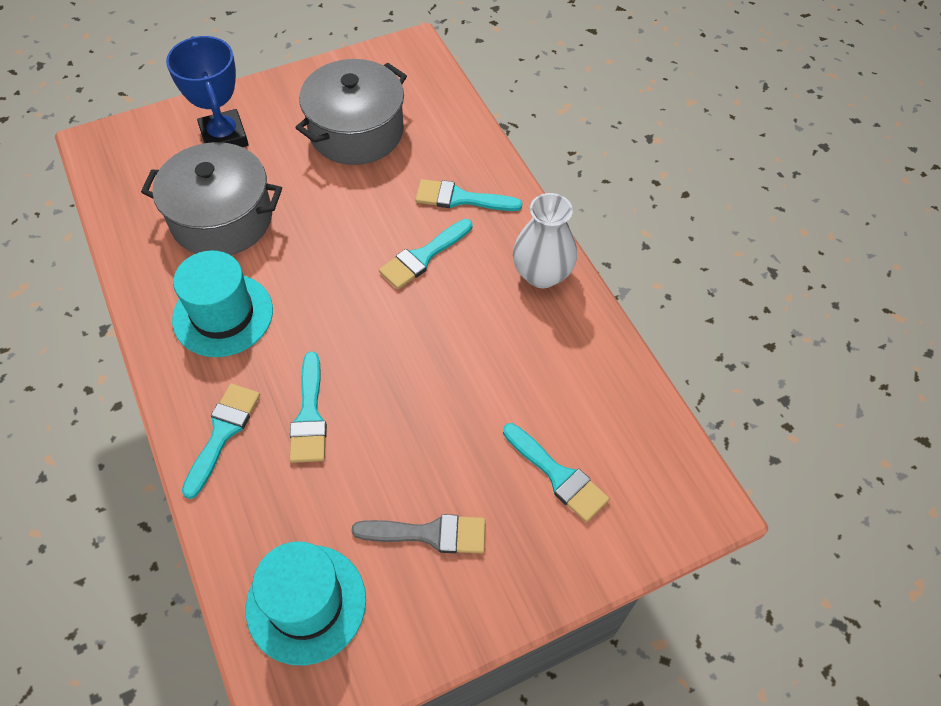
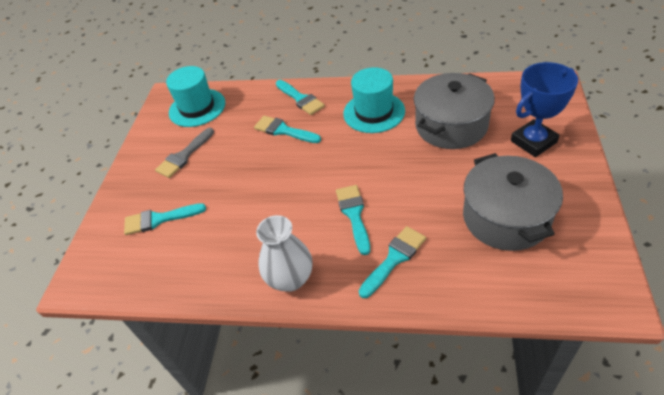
camera: 130 degrees right, 10 degrees down
blue trophy [166,36,249,147] -> blue trophy turned 45 degrees counterclockwise [511,62,578,157]

